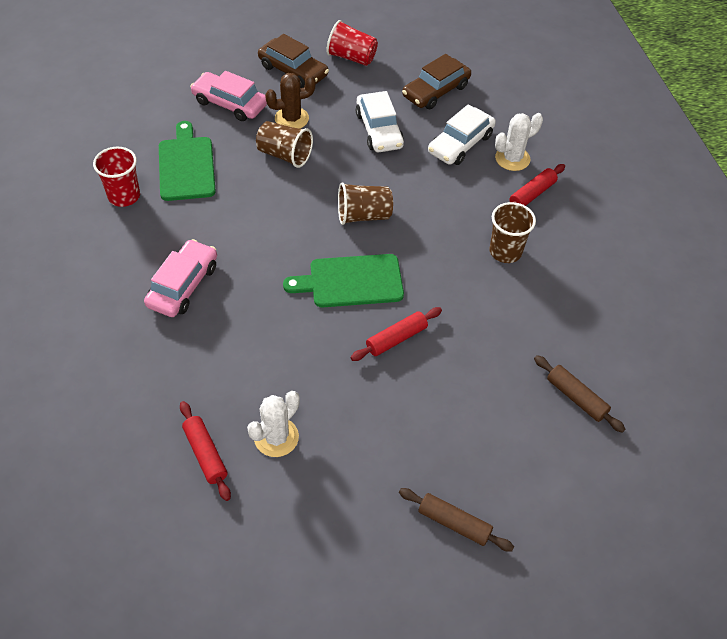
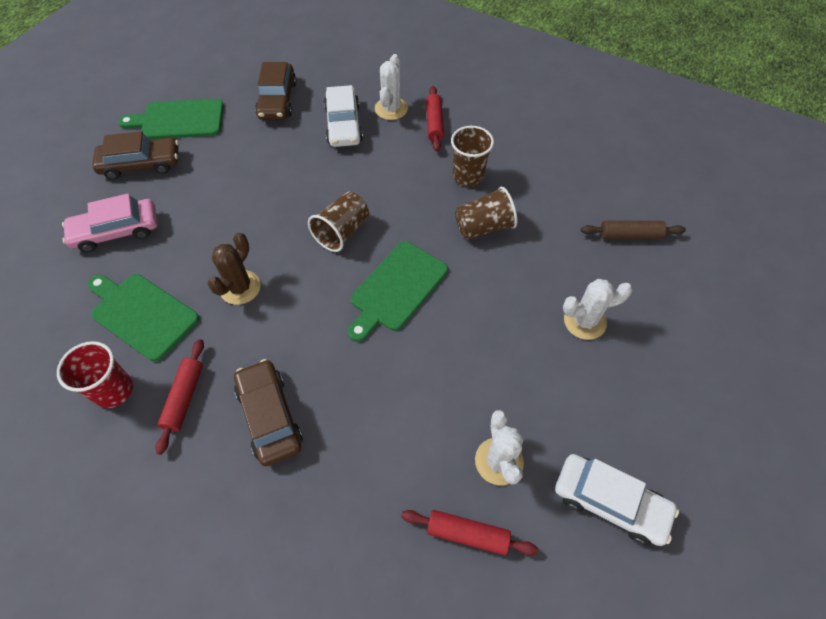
camera: 45 degrees left, 5 degrees up
pink car [144,239,217,317] -> brown car [234,359,303,466]
brown cup [256,121,313,168] -> brown cup moved to [455,186,517,240]
brown cactus [265,73,316,129] -> brown cactus moved to [207,232,261,305]
red cup [326,20,378,66] -> green cutting board [118,99,224,139]
red rolling pin [350,307,442,361] -> red rolling pin moved to [155,339,204,455]
white car [356,91,404,152] -> white car moved to [555,454,679,546]
brown rolling pin [399,488,514,552] -> none
none -> white cactus [563,279,632,340]

